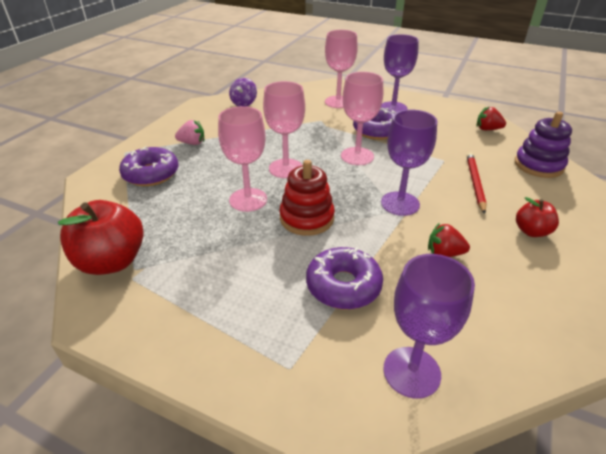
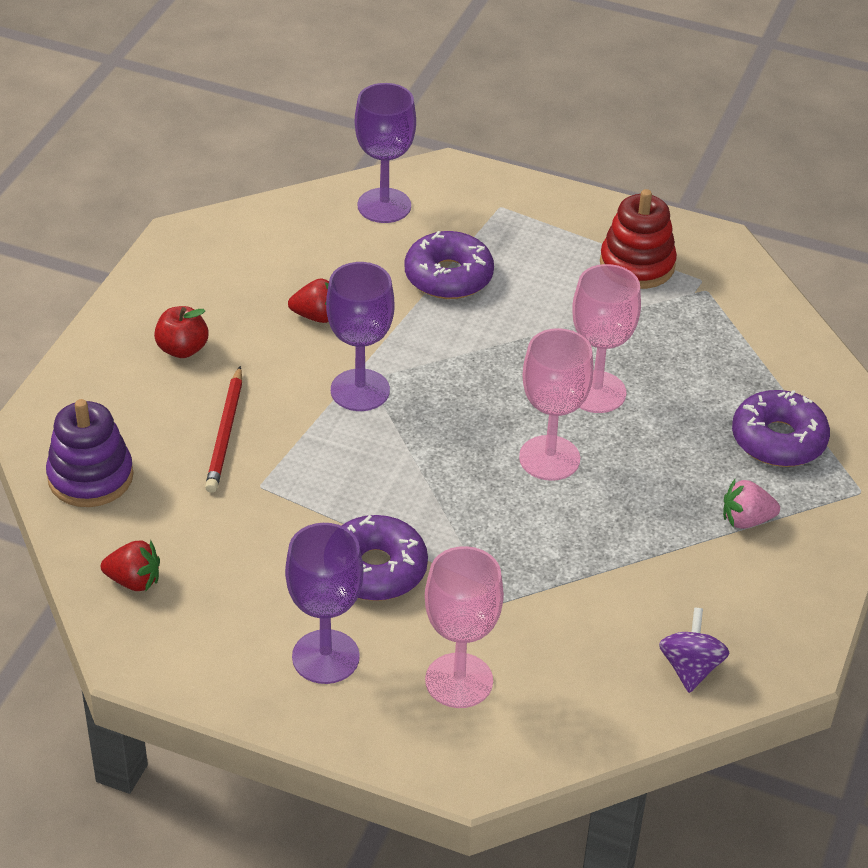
camera: 175 degrees right, 5 degrees up
red apple [58,200,144,275] -> none
red stacking toy [279,160,335,236] -> red stacking toy moved to [600,189,677,289]
pink goblet [341,72,383,165] -> none

